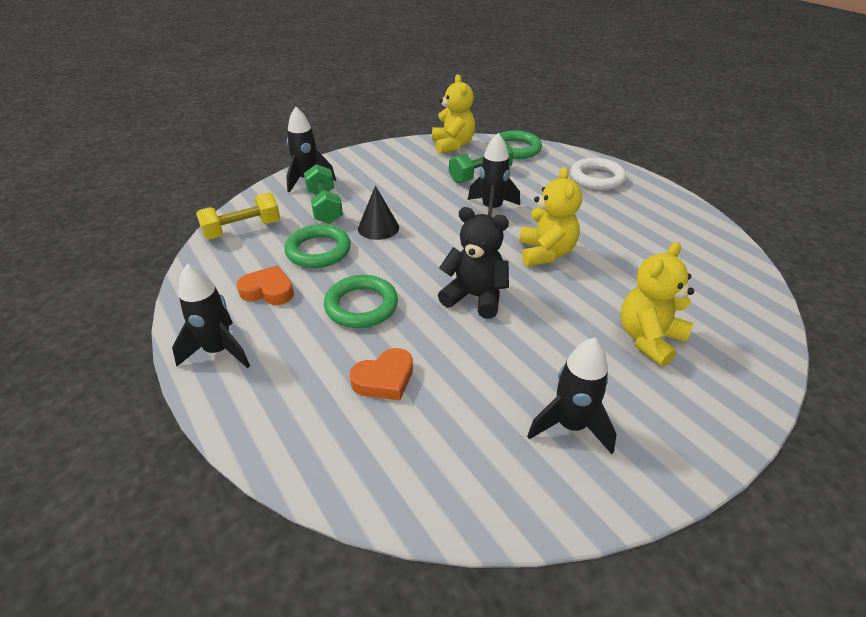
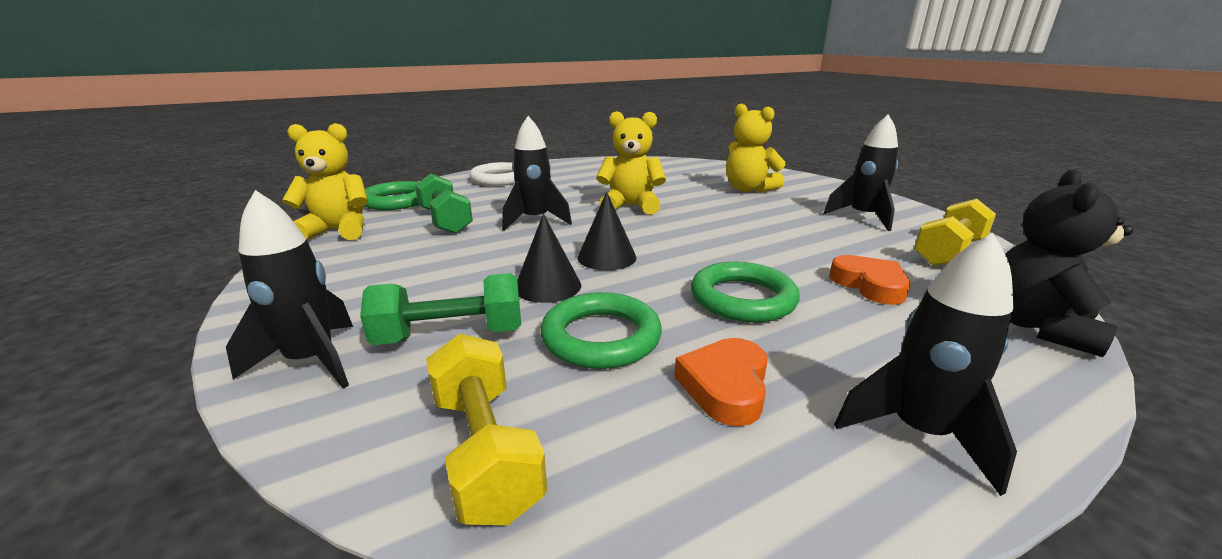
camera: 85 degrees left, 15 degrees down
black teddy bear [438,207,509,319] -> black teddy bear moved to [1006,169,1134,357]
none -> black cone [578,192,637,270]
none -> yellow dumbbell [914,199,996,266]

